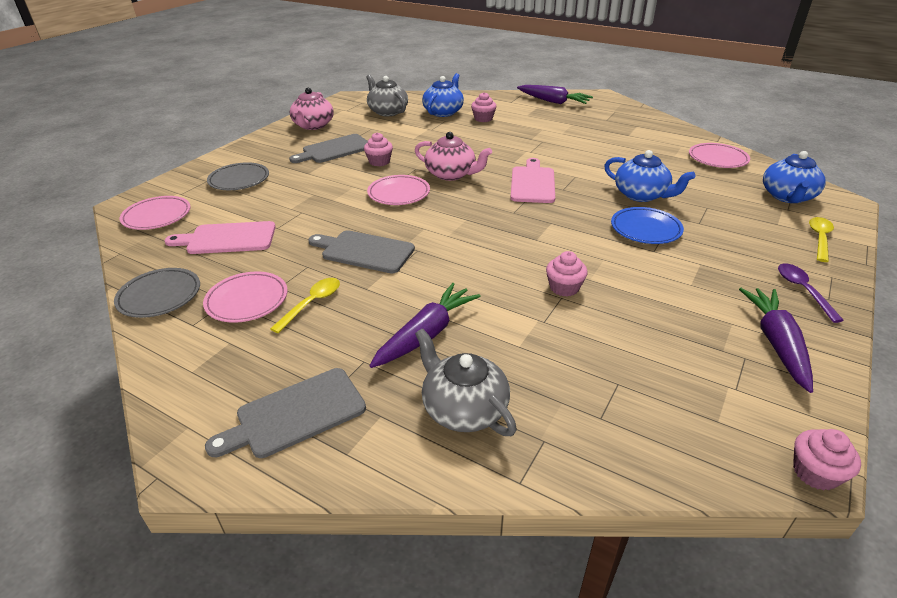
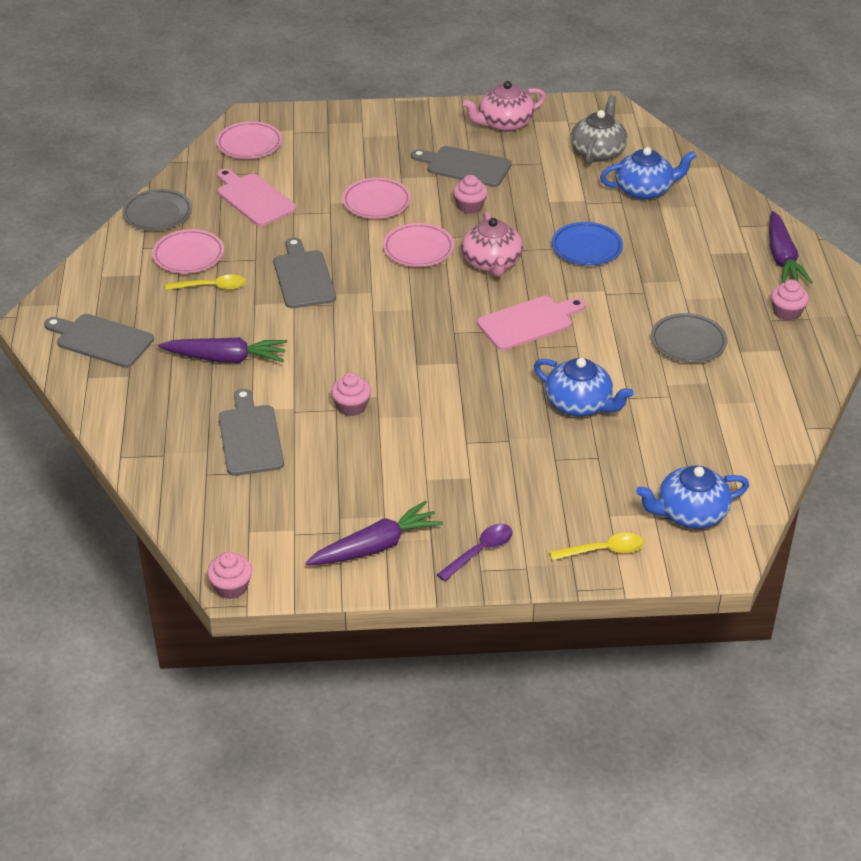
camera: 55 degrees right, 5 degrees up
grey plate [207,162,269,190] -> grey plate moved to [651,313,727,363]
grey teapot [415,329,517,436] -> none
pink cupcake [471,92,496,122] -> pink cupcake moved to [771,280,809,321]
blue teapot [604,150,695,202] -> blue teapot turned 60 degrees counterclockwise [534,358,634,417]
blue plate [611,207,684,244] -> blue plate moved to [552,222,623,266]
pink plate [689,143,750,168] -> pink plate moved to [342,178,411,219]
none -> grey cutting board [219,389,284,476]

